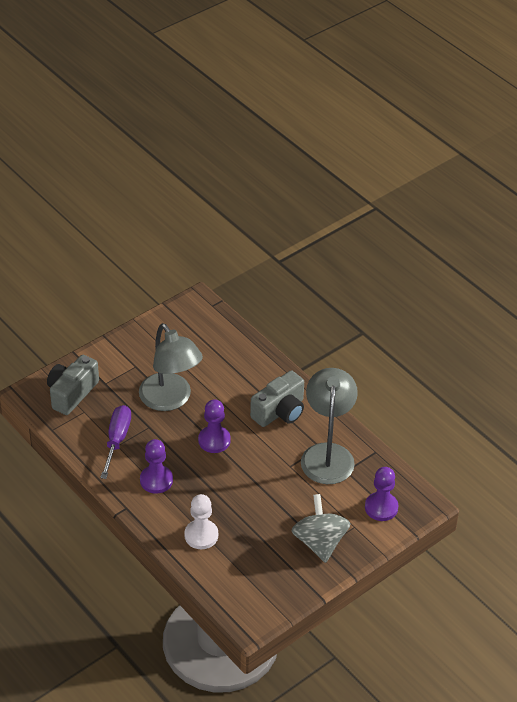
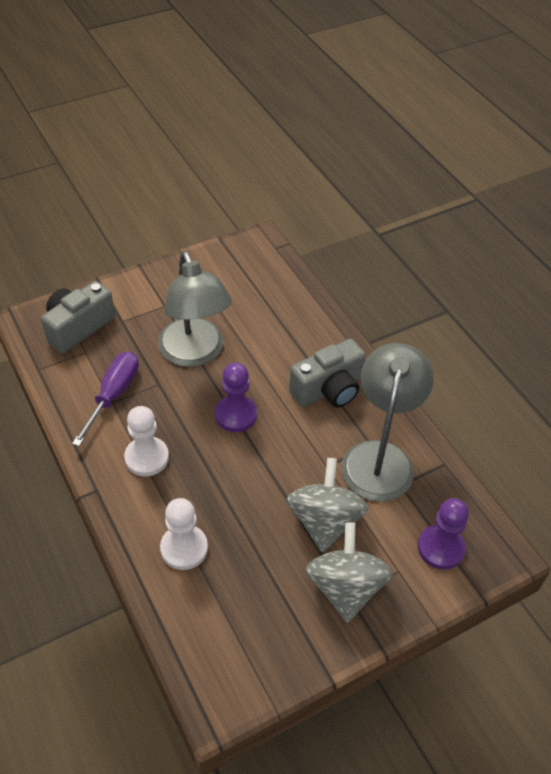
camera: 10 degrees right, 5 degrees up
purple pawn [140,439,173,494] -> white pawn [124,406,169,476]
none -> grey spinning top [287,458,368,552]

